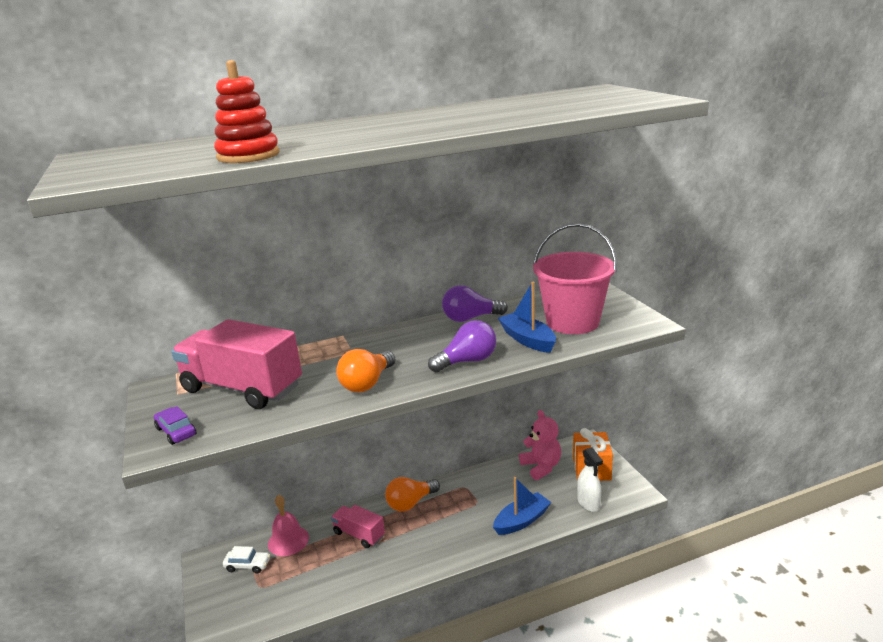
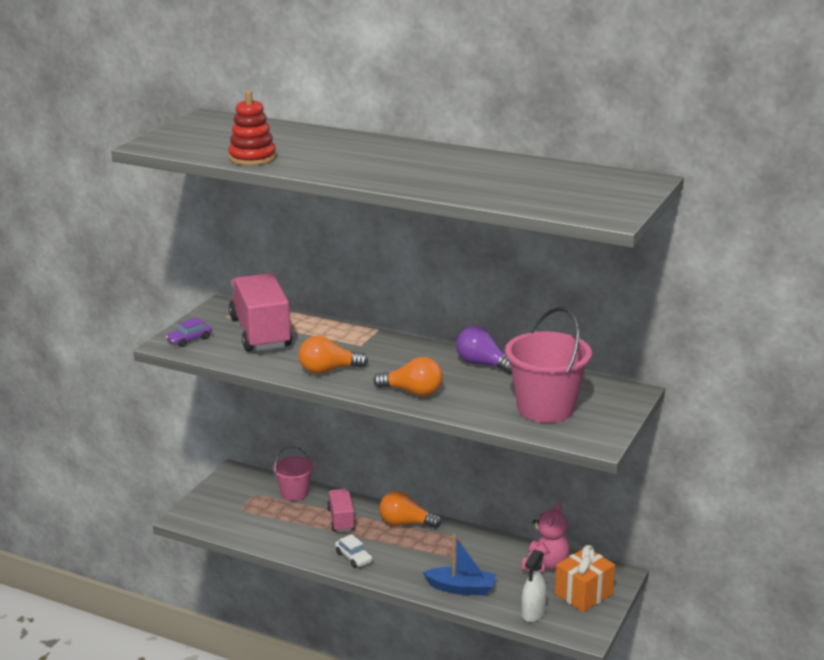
camera: 45 degrees right, 0 degrees up
purple car [154,406,196,445] -> purple car turned 135 degrees counterclockwise [166,317,212,347]
white car [223,546,270,573] -> white car moved to [335,534,372,568]
pink bell [268,495,309,556] -> pink bucket [273,446,314,501]
purple light bulb [428,320,496,372] -> orange light bulb [373,357,443,397]
blue boat [498,282,556,353] -> none

